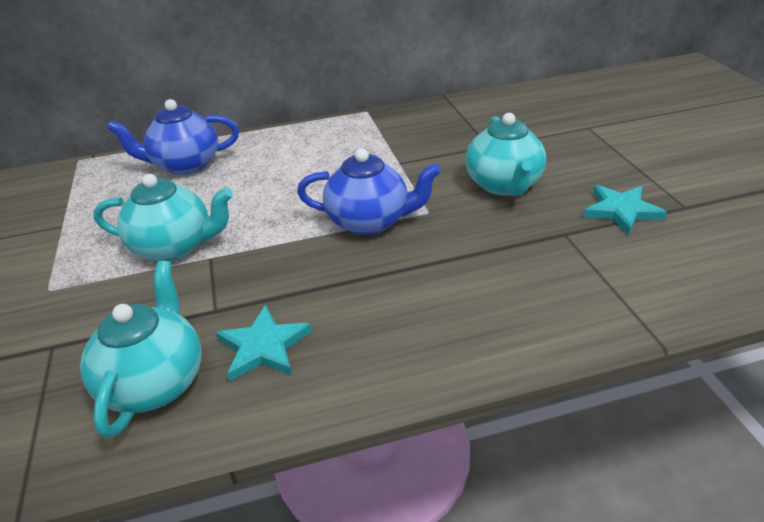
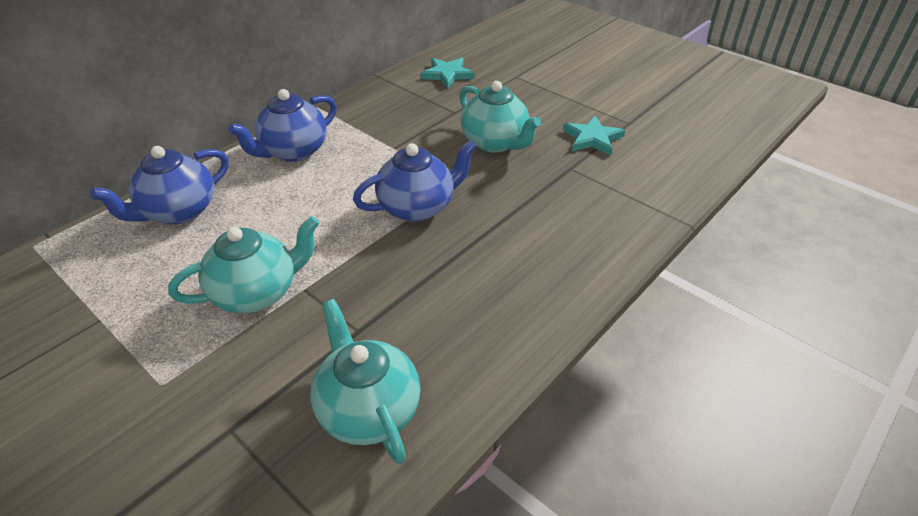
camera: 35 degrees left, 5 degrees up
turquoise star [216,305,312,381] -> turquoise star moved to [420,58,475,88]
none -> blue teapot [228,89,337,162]

